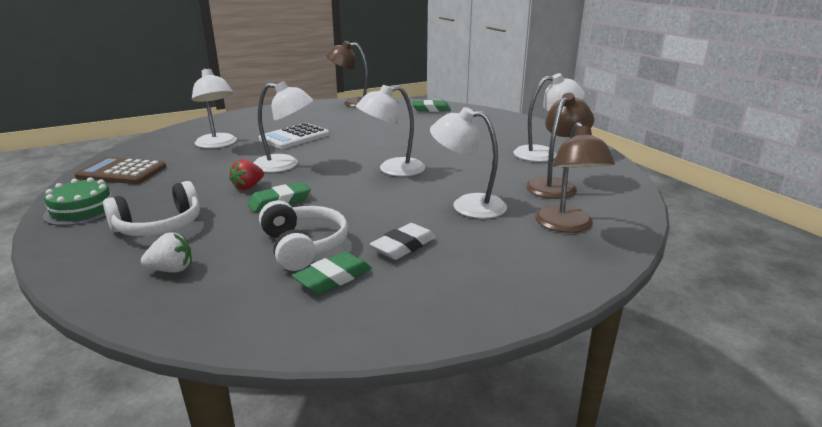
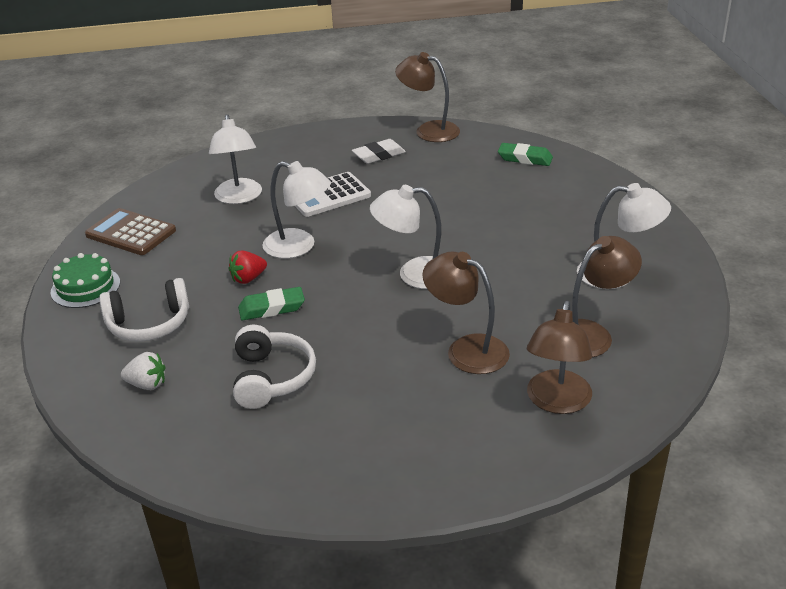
camera: 20 degrees right, 10 degrees up
green eraser [292,251,372,294] -> none
white eraser [370,223,436,260] -> white eraser moved to [352,139,406,164]
white lamp [430,107,507,219] -> brown lamp [422,251,510,374]

